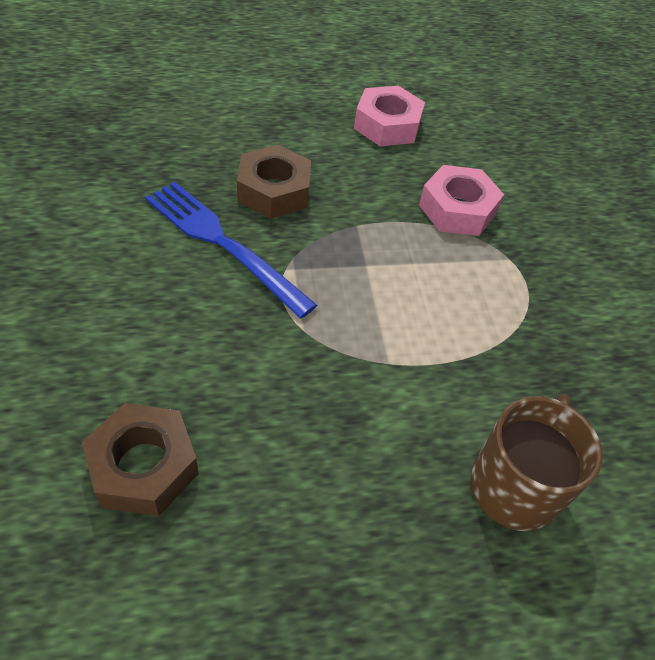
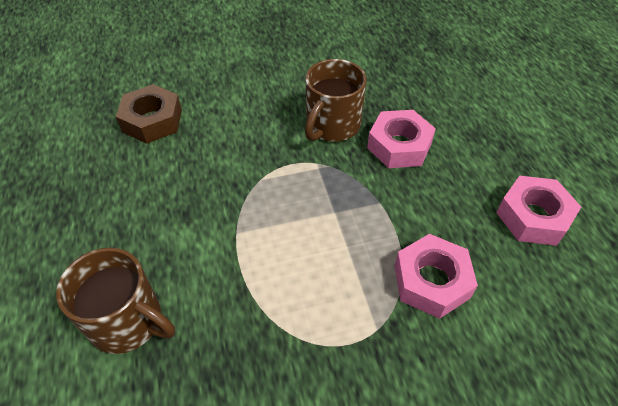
camera: 90 degrees right, 0 degrees up
blue fork [145,181,317,319] -> brown mug [305,59,367,142]
brown nut [237,145,311,219] -> pink nut [367,110,436,168]

